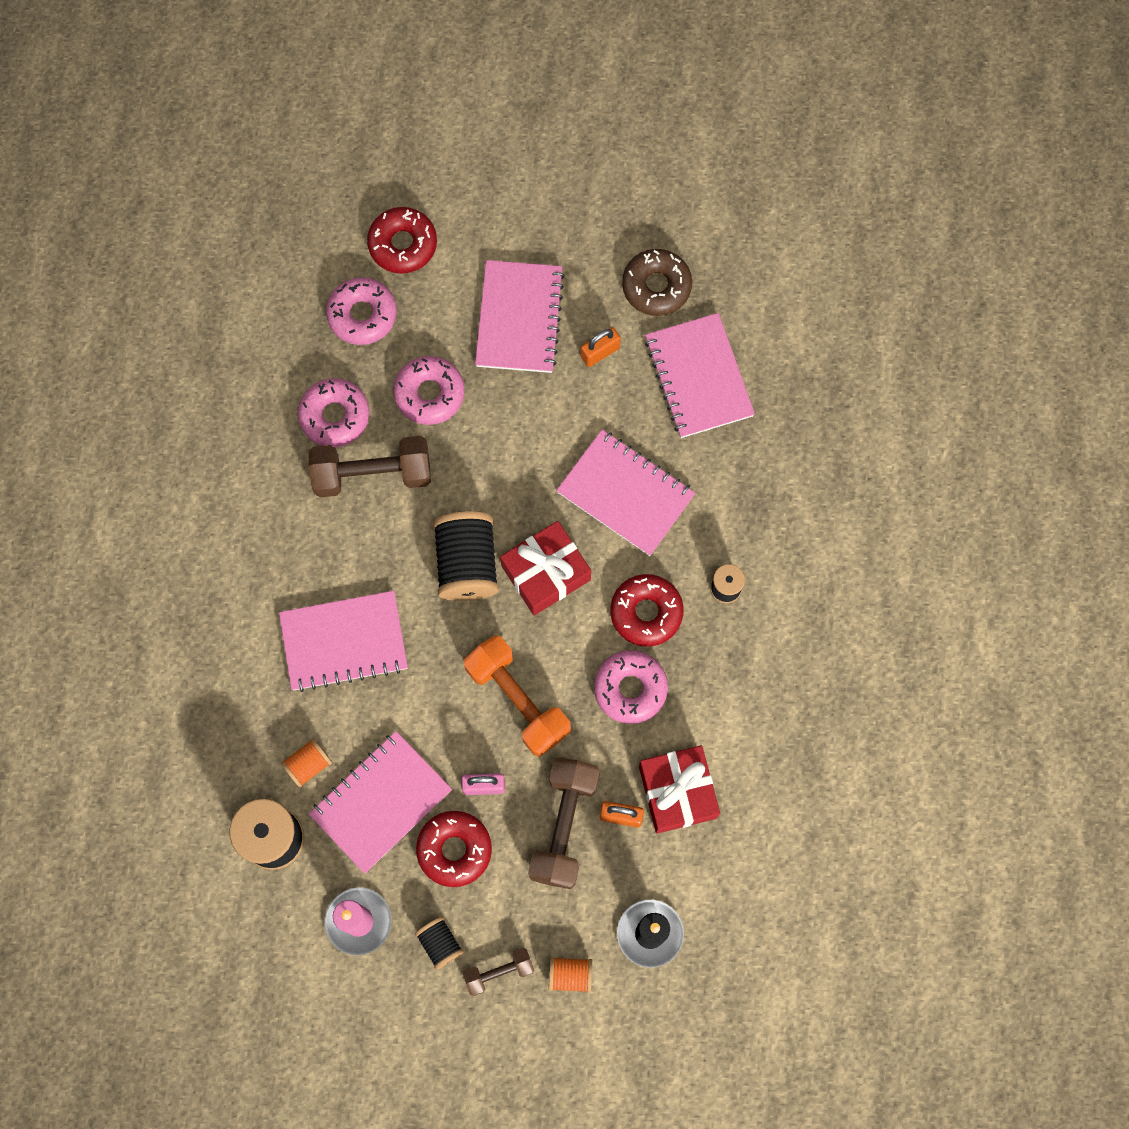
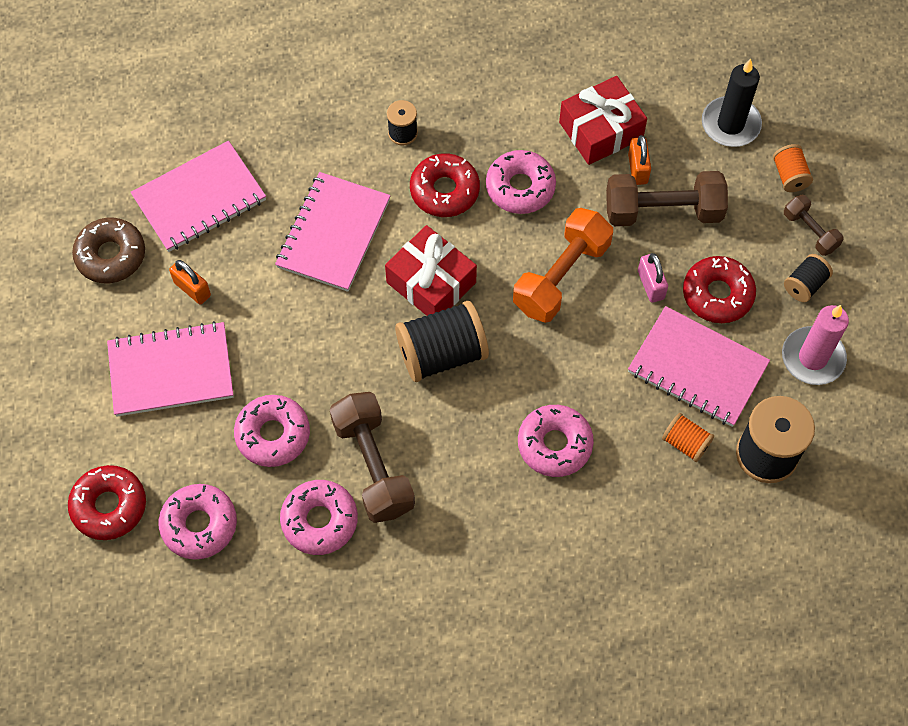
camera: 105 degrees left, 10 degrees down
pink notebook [279,591,408,692] -> pink donut [518,405,594,477]

